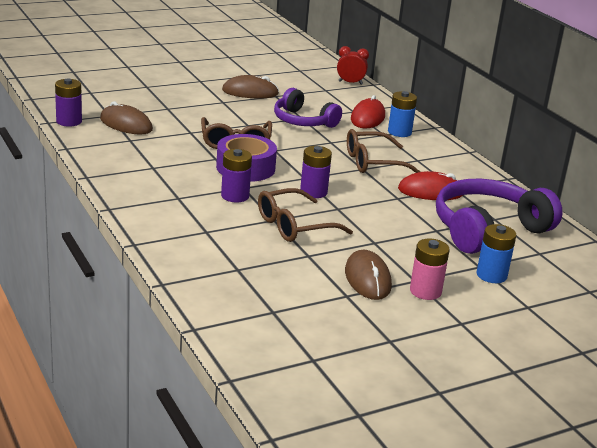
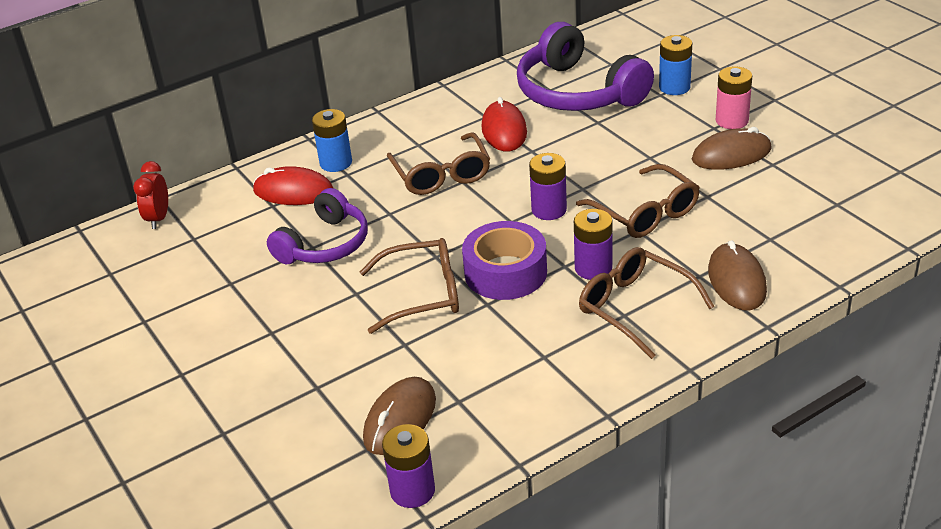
camera: 90 degrees left, 10 degrees up
brown mouse [222,75,279,98] -> brown mouse moved to [708,240,767,311]
none -> brown glasses [579,247,715,359]

